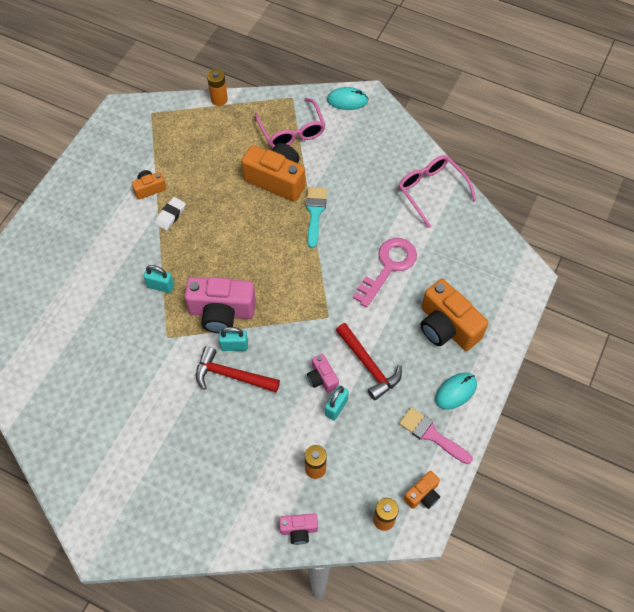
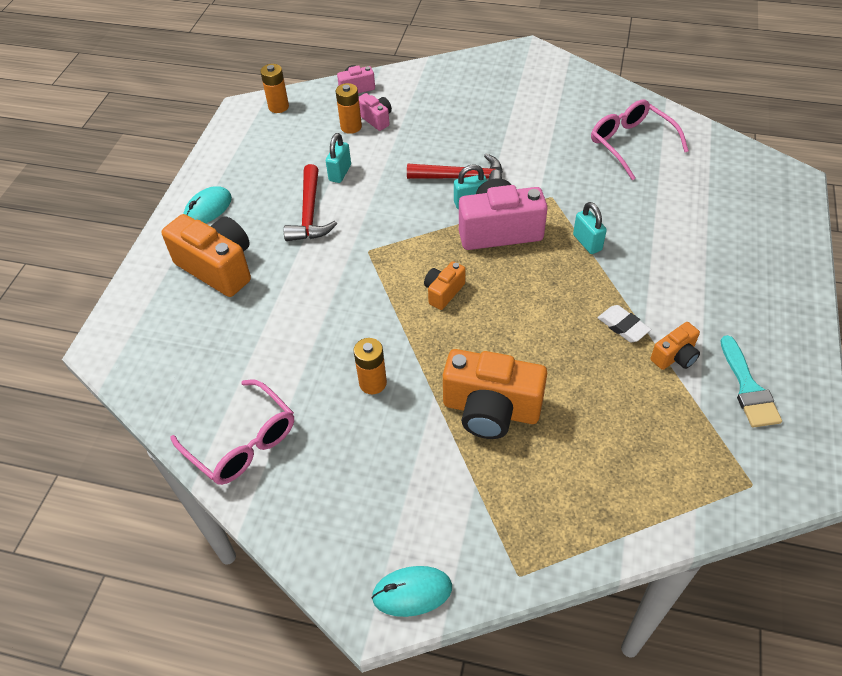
camera: 170 degrees right, 10 degrees down
turquoise padlock [144,265,174,293] -> turquoise padlock turned 60 degrees clockwise [573,202,607,254]
white eraser [155,197,186,231] -> white eraser turned 60 degrees counterclockwise [598,305,651,342]
orange battery [207,69,228,106] -> orange battery moved to [353,338,387,394]
pink glasses [255,98,325,148] -> pink glasses moved to [591,100,689,180]
turquoise brush [306,187,327,248] -> turquoise brush moved to [720,335,782,428]
pink camera [307,354,339,393] -> pink camera moved to [359,93,392,131]
red hammer [336,323,402,400] -> red hammer turned 135 degrees counterclockwise [284,164,337,241]
pink key [353,238,417,308] -> none
pink brush [399,407,473,464] -> none
orange camera [404,471,440,509] -> orange camera moved to [424,261,466,310]

